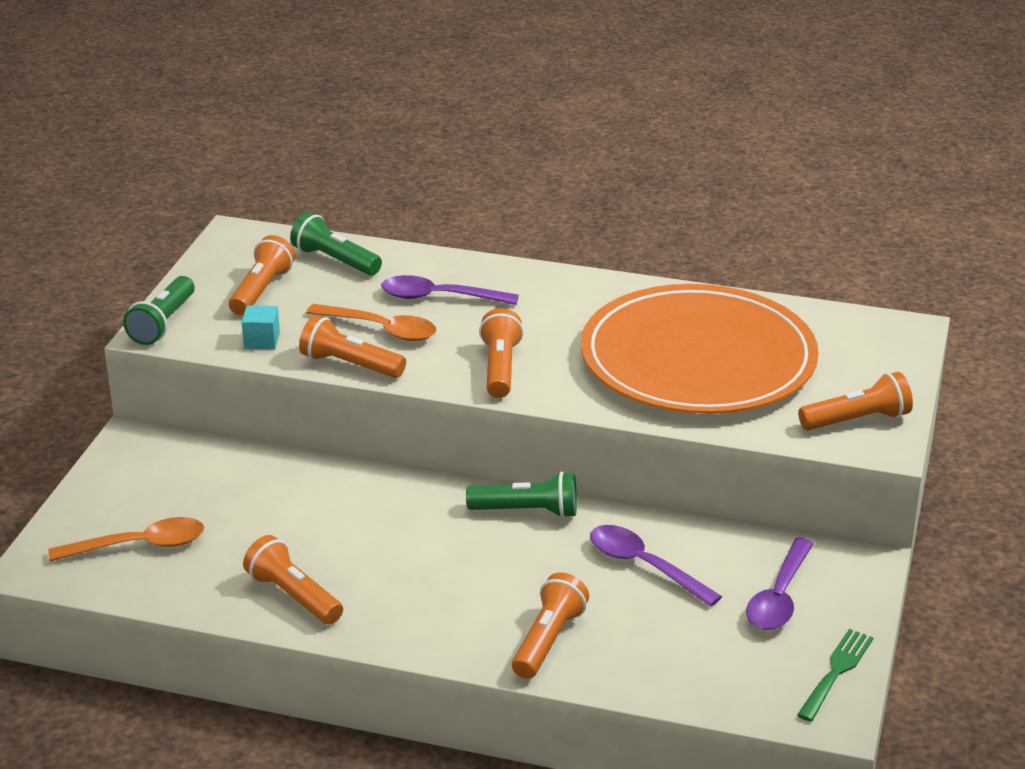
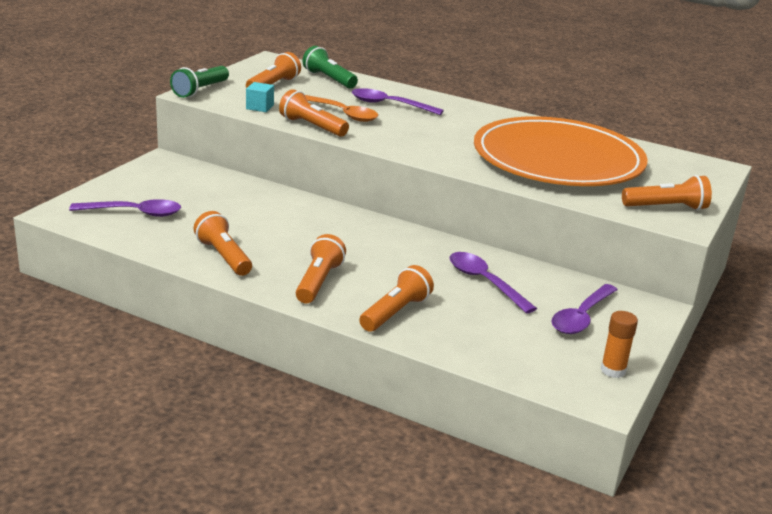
camera: 10 degrees right, 5 degrees down
orange spoon [48,517,204,561] -> purple spoon [69,199,181,217]
green flashlight [466,471,577,518] -> none
orange flashlight [479,308,524,398] -> orange flashlight moved to [296,234,346,304]
green fork [797,629,874,722] -> orange glue stick [601,311,638,378]

